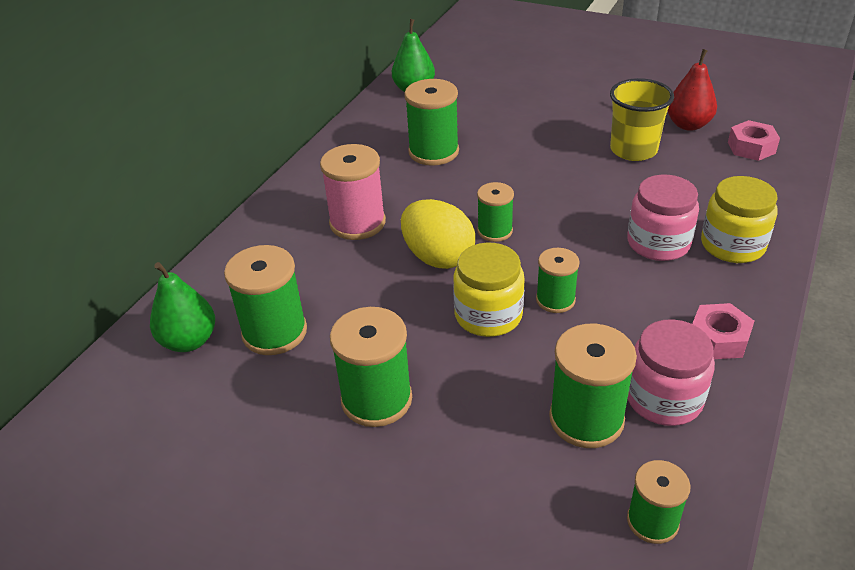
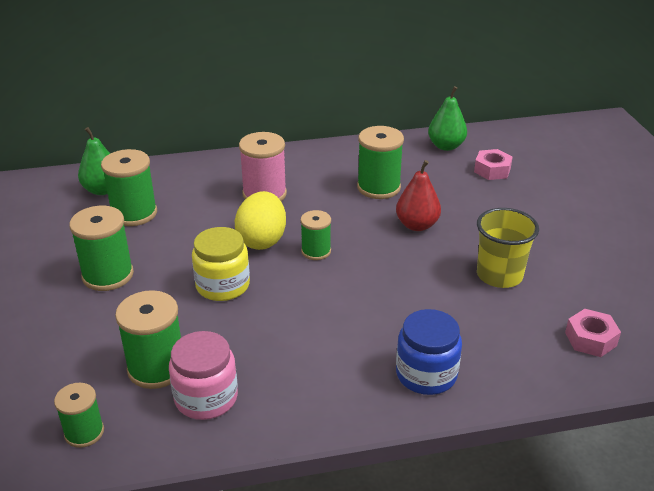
camera: 50 degrees right, 5 degrees down
green spool [536,248,580,313] -> none
pink jar [627,175,699,261] -> none
red pear [668,49,717,131] -> red pear moved to [396,160,441,231]
pink nut [692,303,754,359] -> pink nut moved to [474,149,513,180]
yellow jar [701,176,778,263] -> blue jar [396,309,462,395]

